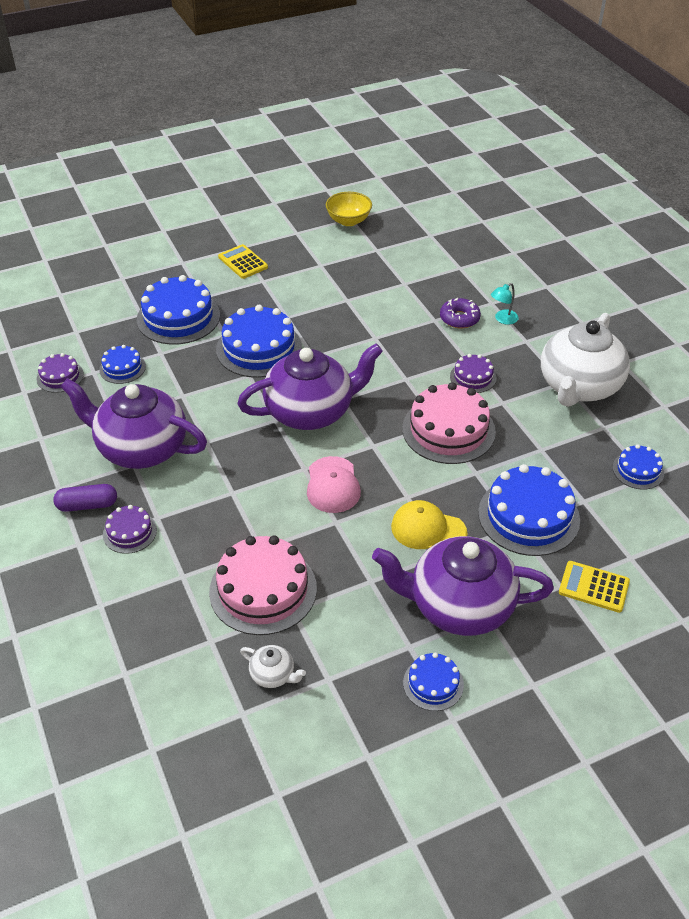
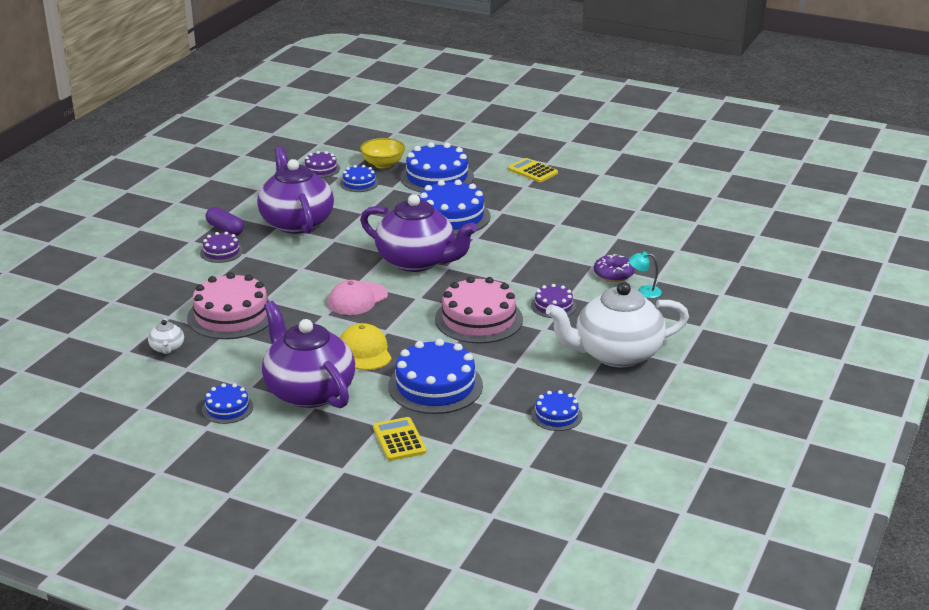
camera: 50 degrees right, 15 degrees down
yellow calculator [218,244,268,279] -> yellow calculator turned 60 degrees counterclockwise [508,158,558,182]
yellow bowl [326,192,372,226] -> yellow bowl moved to [360,138,405,169]

